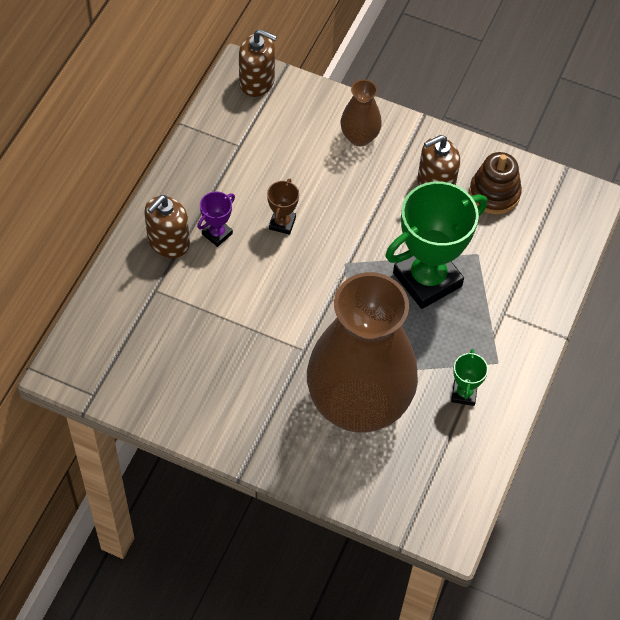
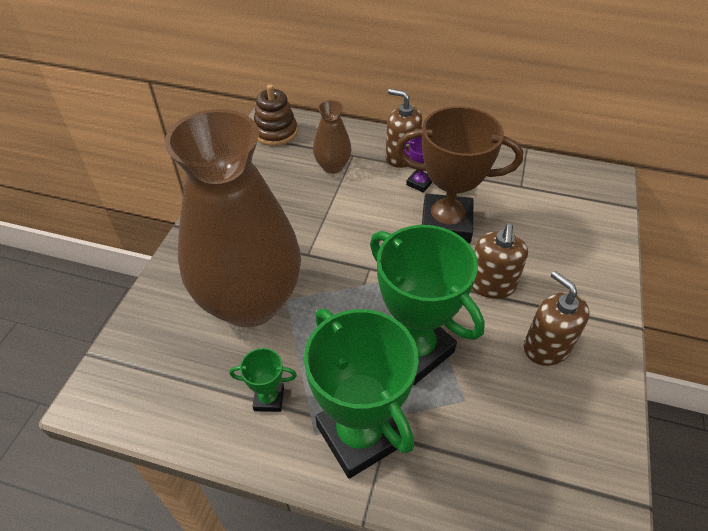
camera: 85 degrees right, 10 degrees down
brown soap dispenser [239,29,277,97] -> brown soap dispenser moved to [472,224,528,299]
brown trophy [267,179,299,235] -> brown trophy [395,106,523,244], size x2.26
brown vase [340,79,382,146] -> brown vase moved to [313,100,352,174]
brown stacking toy [469,152,522,214] -> brown stacking toy moved to [254,84,298,146]
none -> green trophy [304,309,419,479]

